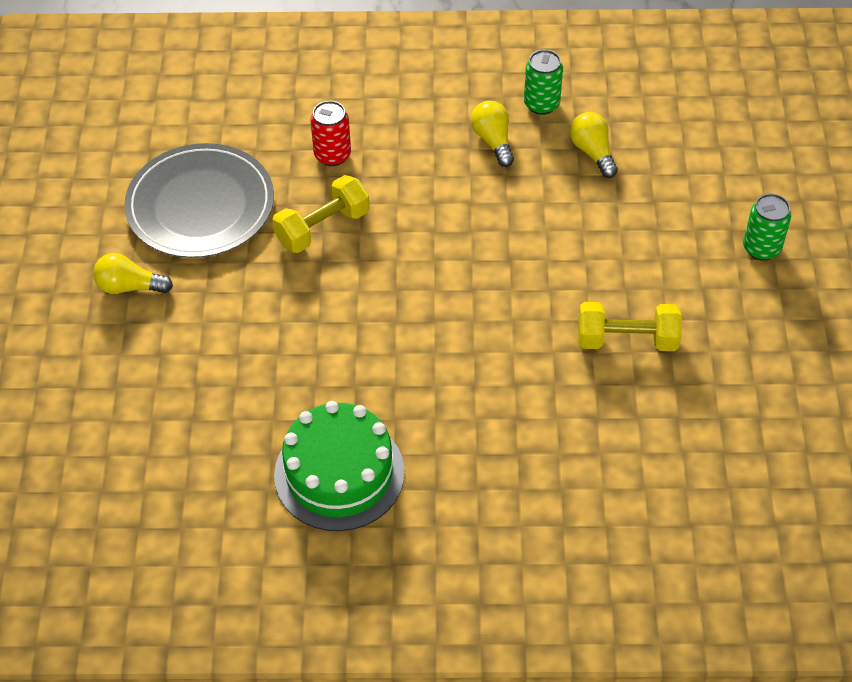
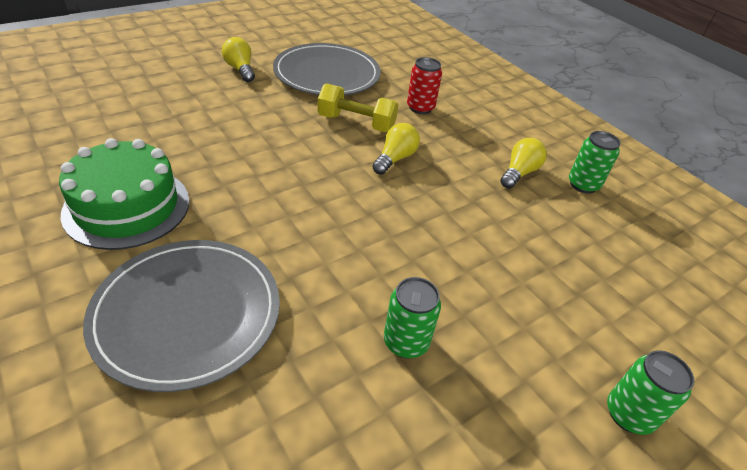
camera: 50 degrees right, 10 degrees down
yellow light bulb [570,112,618,178] -> yellow light bulb moved to [372,123,420,175]
yellow dumbbell [578,302,682,351] -> green can [384,277,441,359]
none -> grey plate [83,240,280,392]

